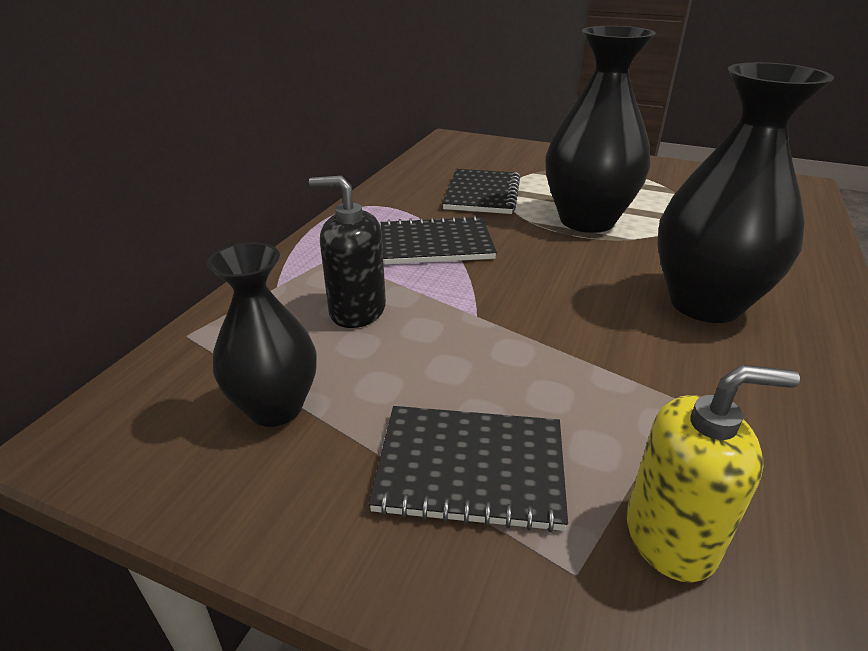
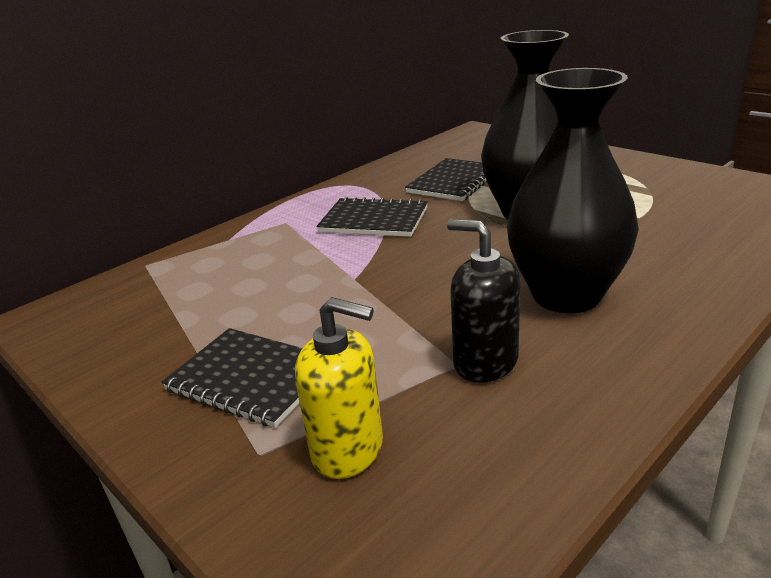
camera: 25 degrees right, 5 degrees down
black vase [207,242,317,427] -> none
black soap dispenser [309,176,386,328] -> black soap dispenser moved to [447,219,520,383]

